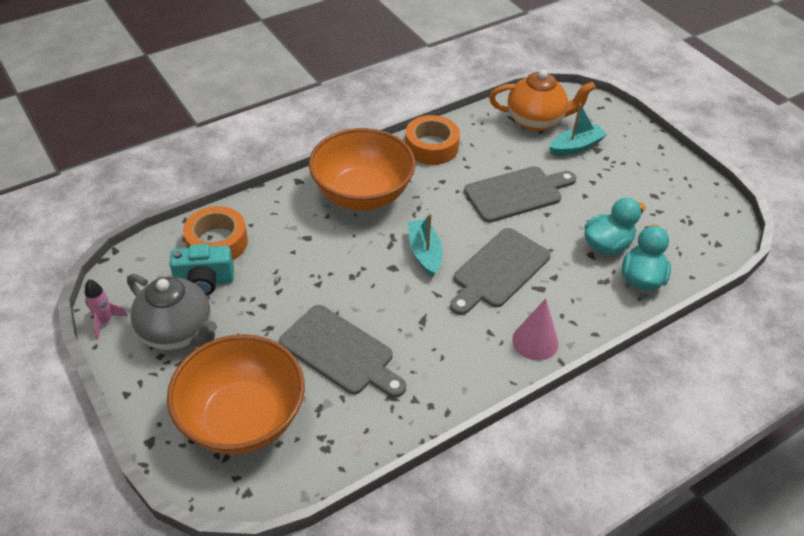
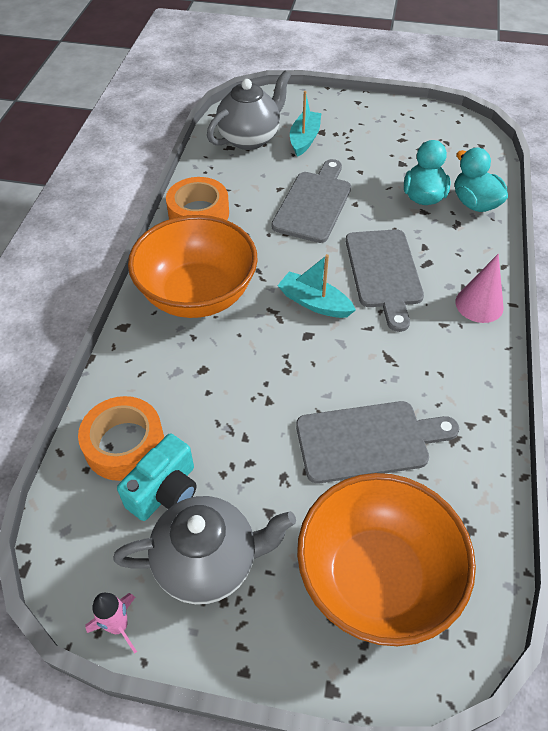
camera: 45 degrees left, 5 degrees up
orange teapot [489,69,596,131] -> grey teapot [207,70,291,150]

